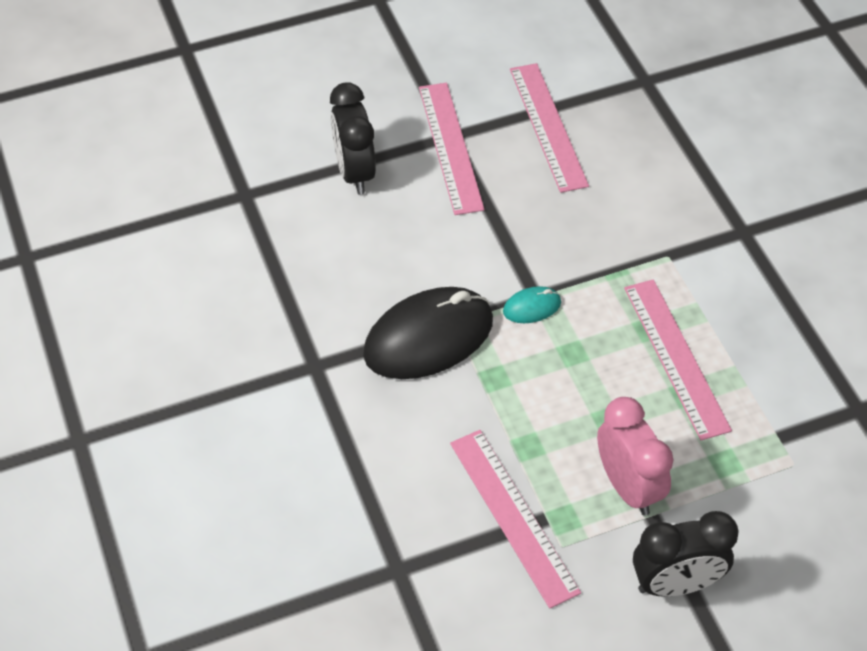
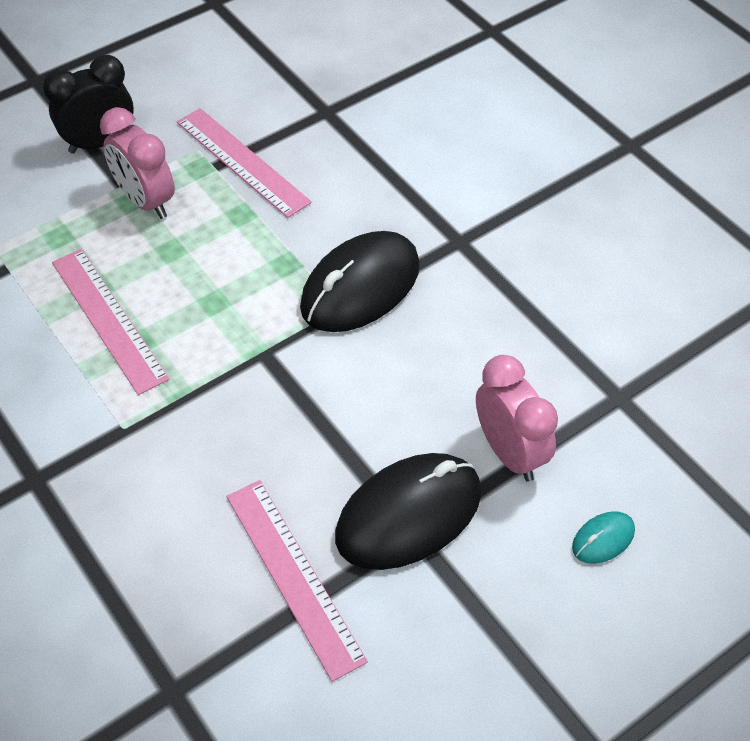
camera: 165 degrees right, 0 degrees up
black clock [330,82,376,194] -> pink clock [476,355,558,482]
pink ruler [419,83,485,215] -> black mouse [335,453,481,570]
turquoise mouse [503,286,561,323] -> turquoise mouse moved to [572,511,635,564]

